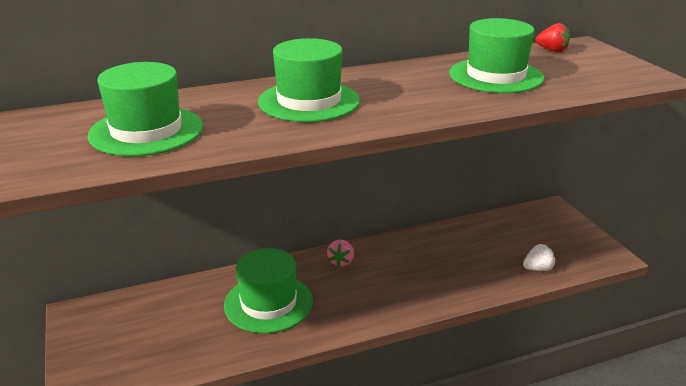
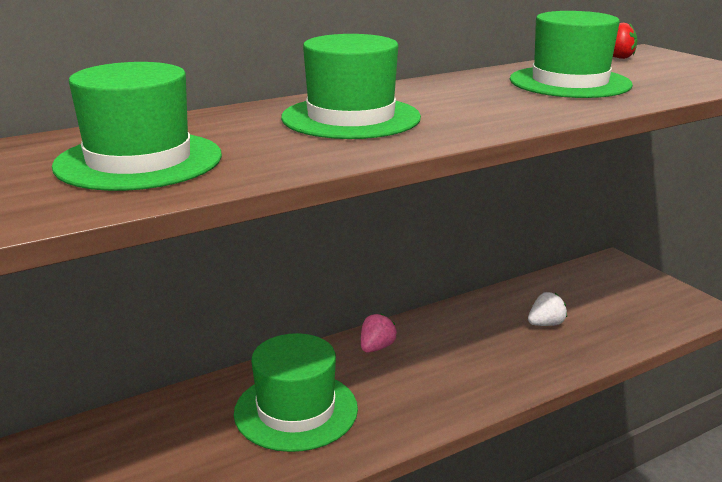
camera: 10 degrees left, 5 degrees down
pink strawberry [327,240,354,267] -> pink strawberry turned 150 degrees counterclockwise [361,313,397,353]
white strawberry [523,244,556,271] -> white strawberry moved to [528,292,567,326]

